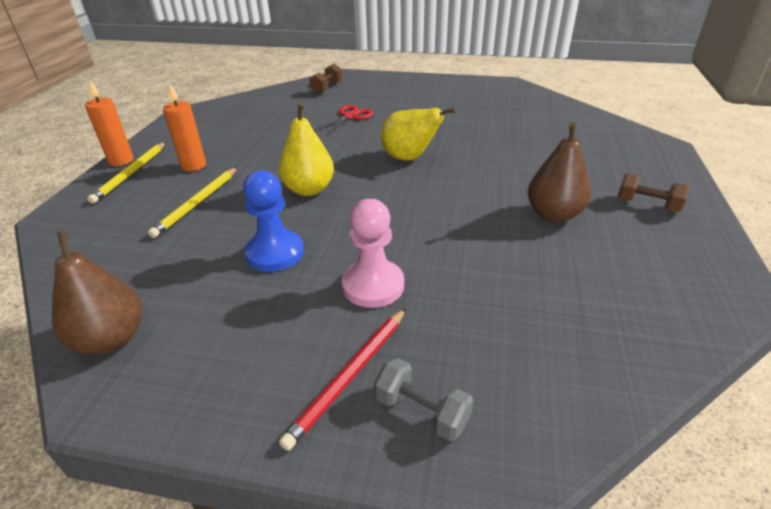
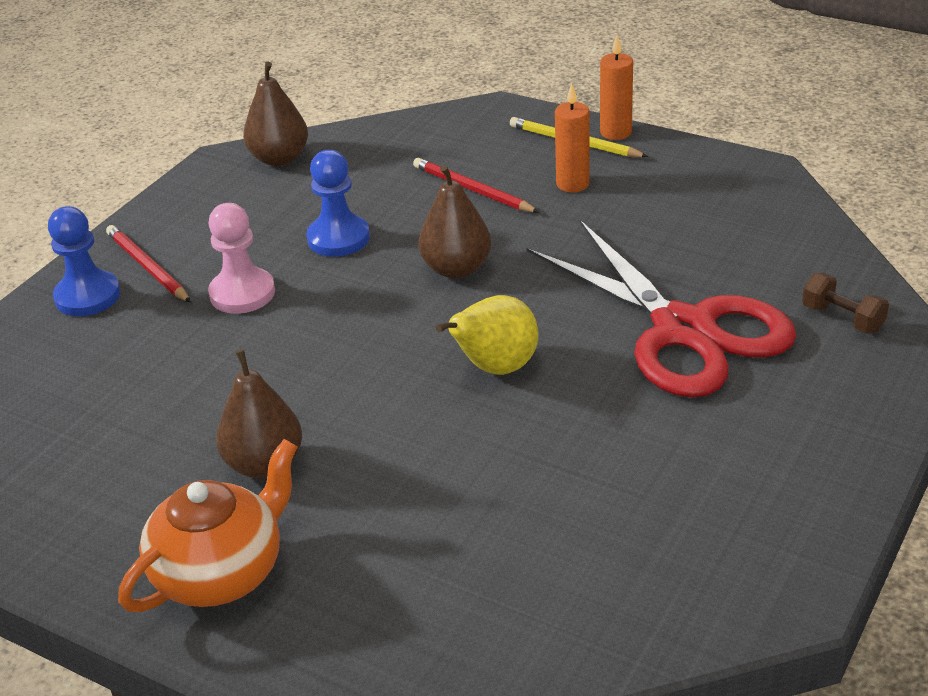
camera: 110 degrees right, 0 degrees up
yellow pencil [148,167,238,238] -> red pencil [413,158,539,212]
yellow pear [279,102,334,196] -> brown pear [418,165,491,279]
red scissors [313,105,373,134] -> red scissors [527,220,797,398], size x2.47
grey dumbbell [374,358,473,441] -> blue pawn [48,206,120,316]
brown dumbbell [618,173,689,212] -> orange teapot [118,439,297,612]

